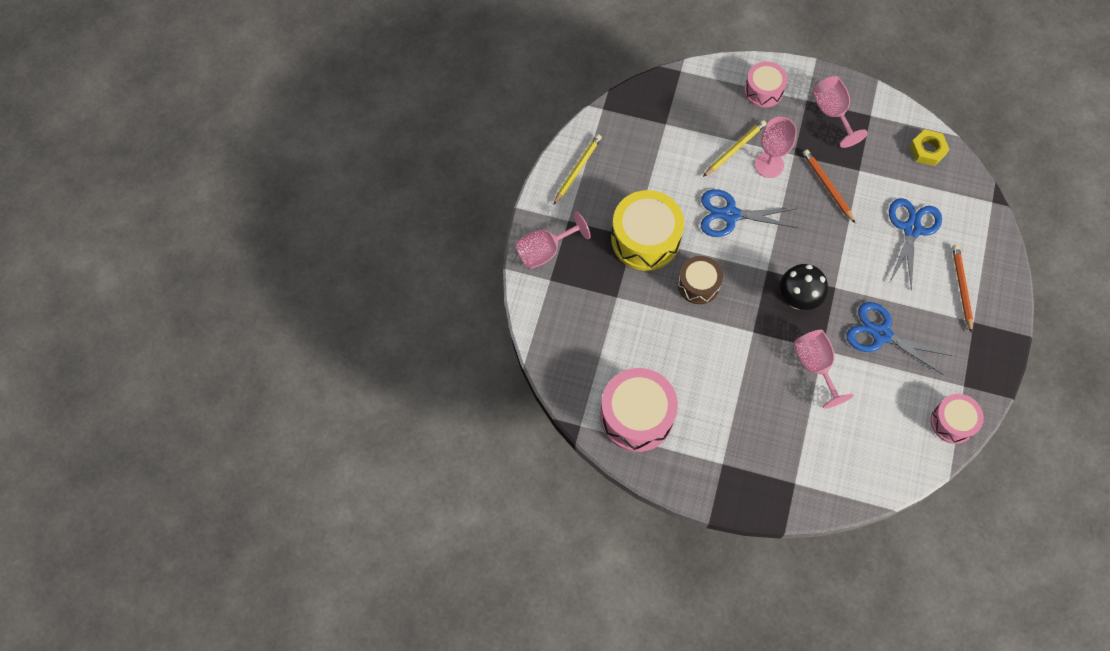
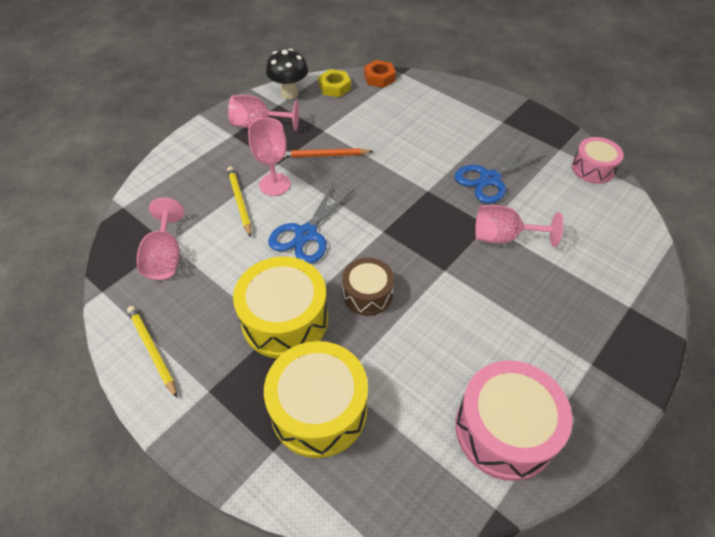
camera: 65 degrees left, 15 degrees down
pink goblet [515,211,591,269] -> pink goblet moved to [137,198,184,280]
pink drum [744,61,788,108] -> none
black mushroom [780,264,828,310] -> black mushroom moved to [266,48,308,99]
blue scissors [889,198,942,291] -> none
orange pencil [952,245,973,333] -> none
none -> yellow drum [264,341,368,458]
none -> orange nut [364,60,396,88]

